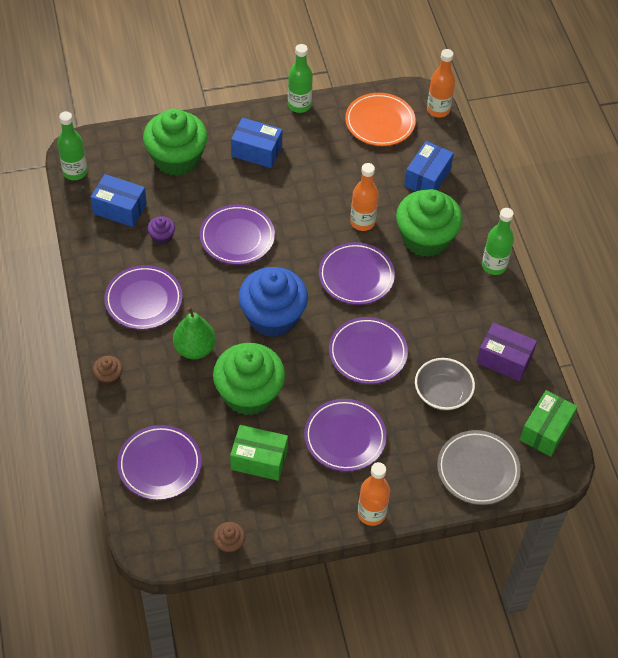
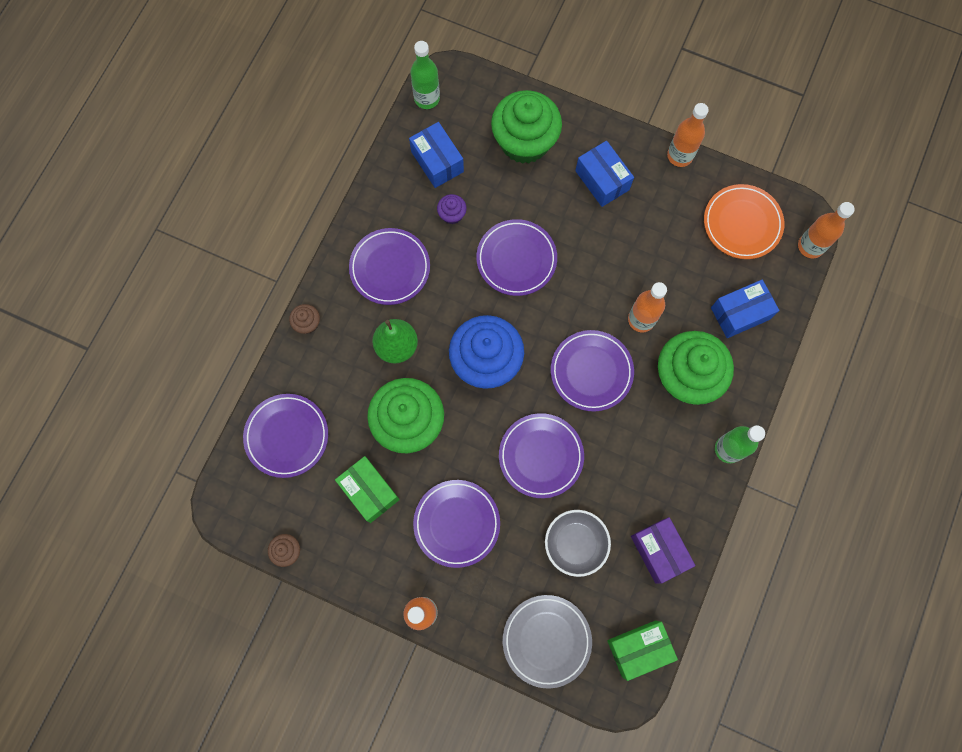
camera: 40 degrees right, 20 degrees up
green bottle [288,44,313,113] -> orange bottle [667,103,709,167]

